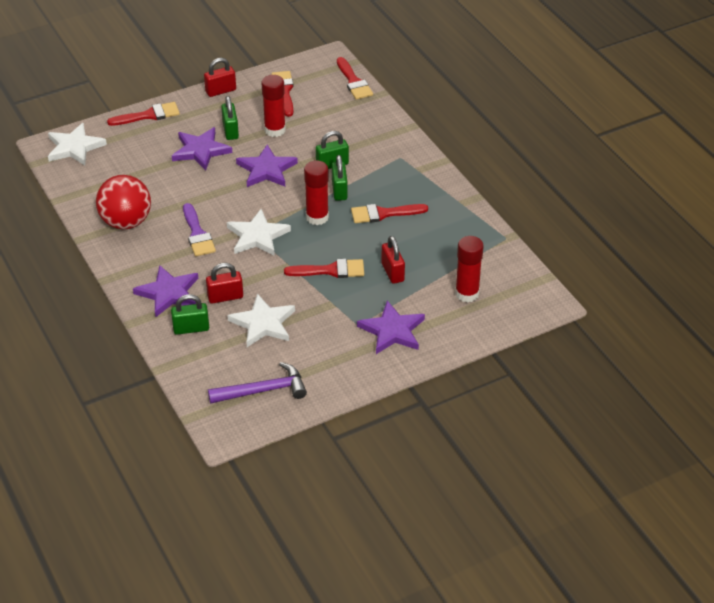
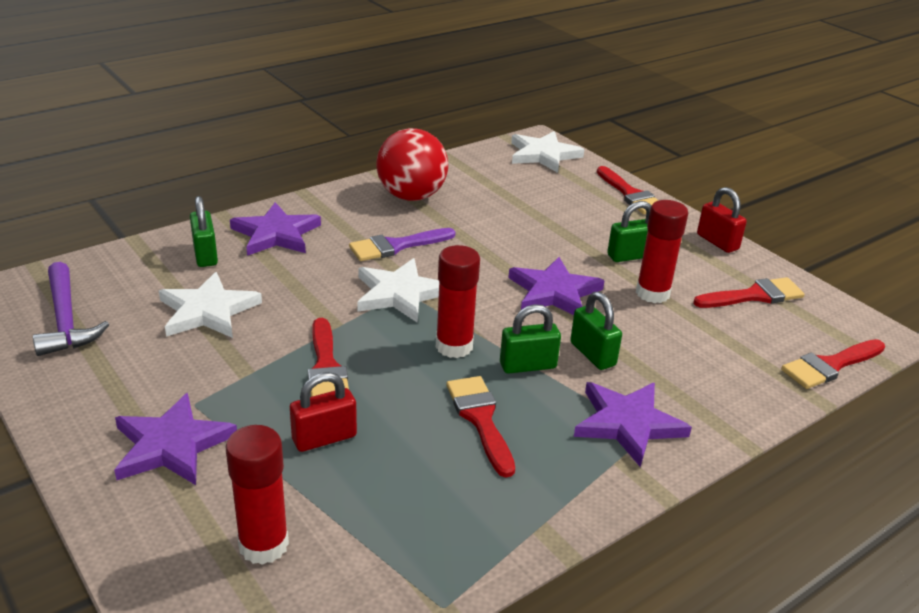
camera: 80 degrees right, 10 degrees down
purple star [172,127,232,171] -> purple star moved to [574,382,692,467]
red padlock [206,263,243,304] -> none

